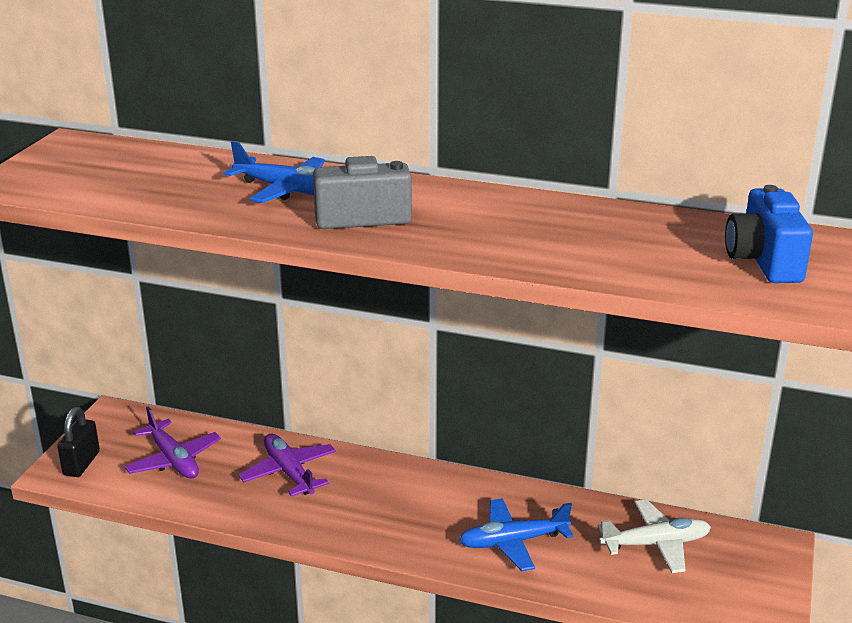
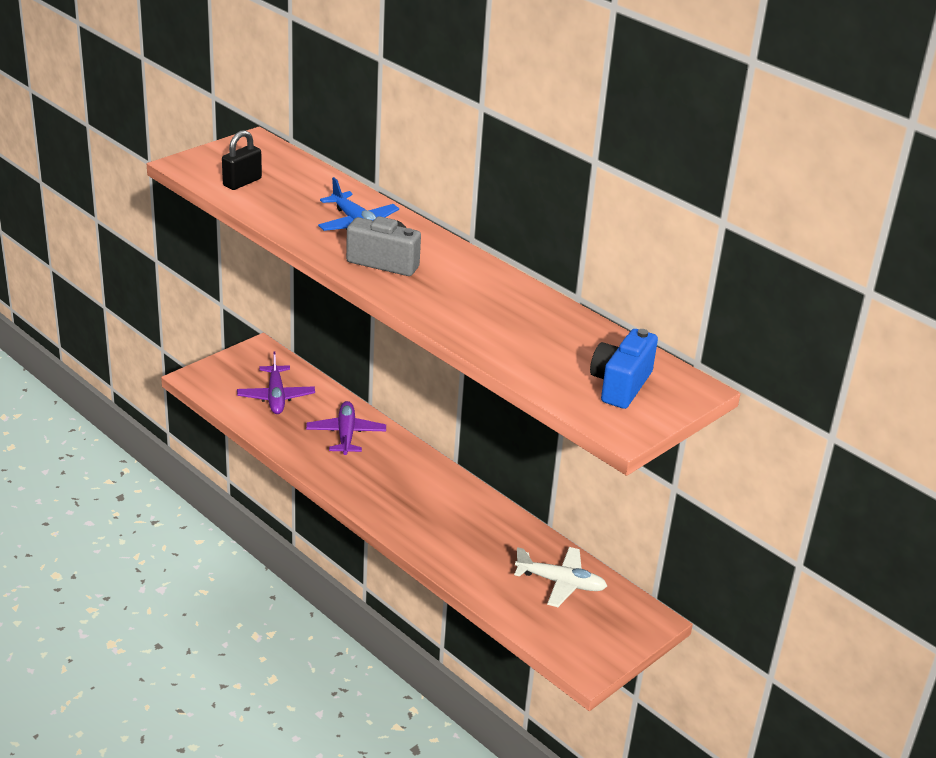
camera: 25 degrees right, 5 degrees up
black padlock [57,407,100,477] -> black padlock moved to [222,130,262,190]
blue plane [459,498,573,571] -> none

